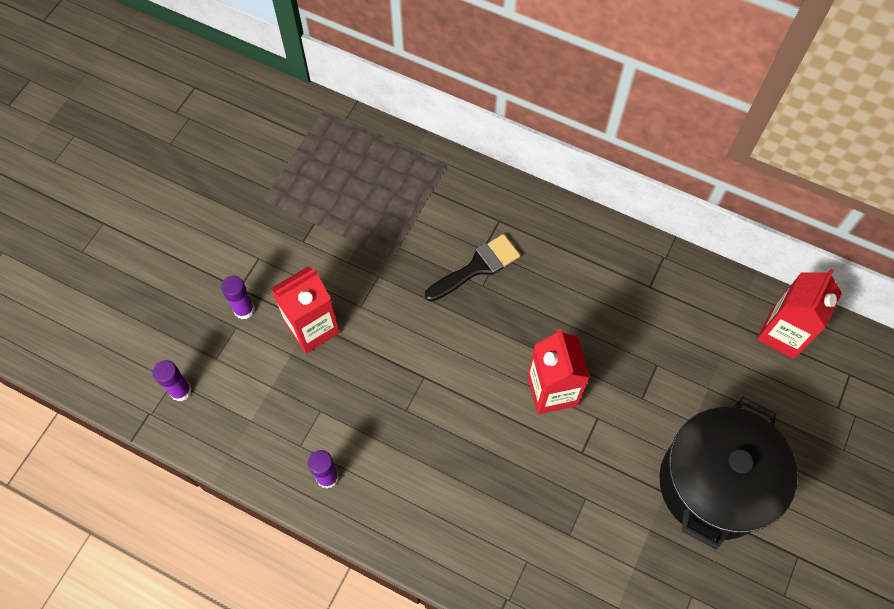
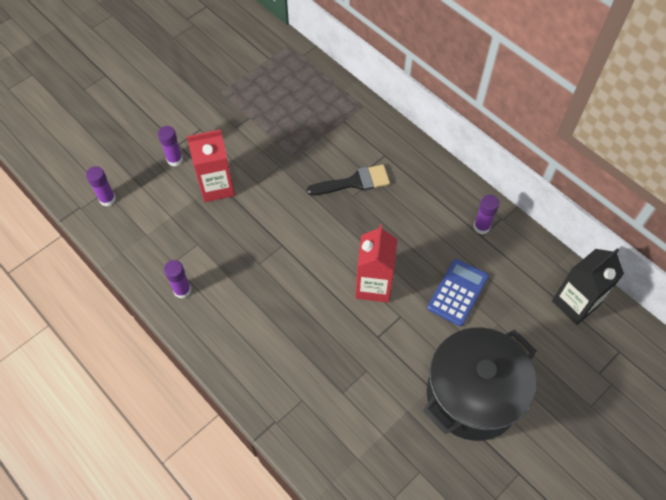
camera: 20 degrees right, 5 degrees down
red carton [757,269,842,359] -> black carton [552,248,624,325]
none -> blue calculator [427,259,489,326]
none -> purple glue stick [473,195,500,234]

